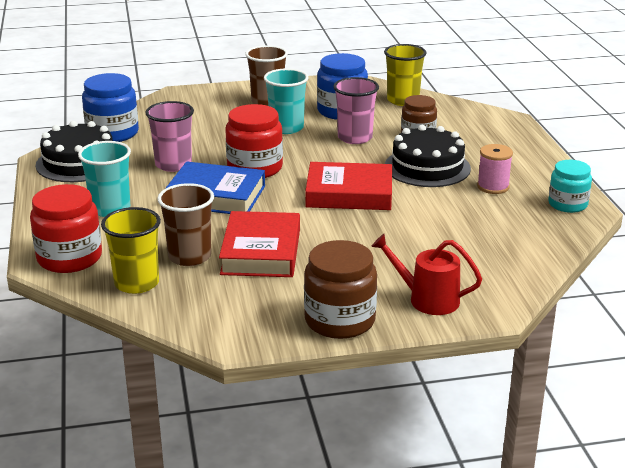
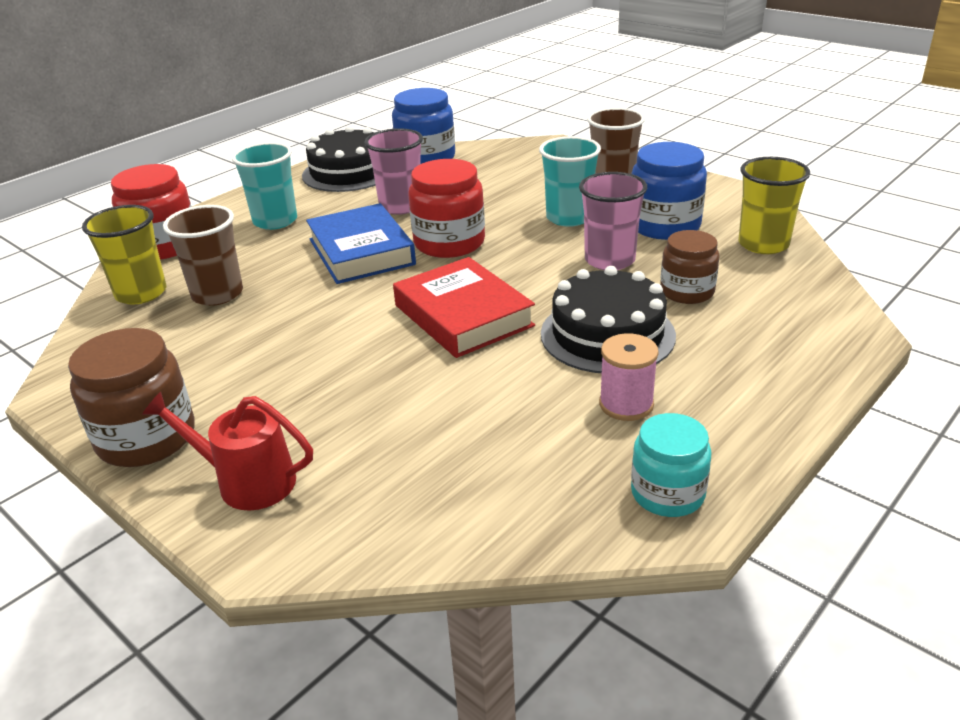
camera: 55 degrees right, 5 degrees up
red book [219,211,300,277] -> none
red watering can [371,234,482,315] -> red watering can turned 60 degrees counterclockwise [142,392,313,511]

